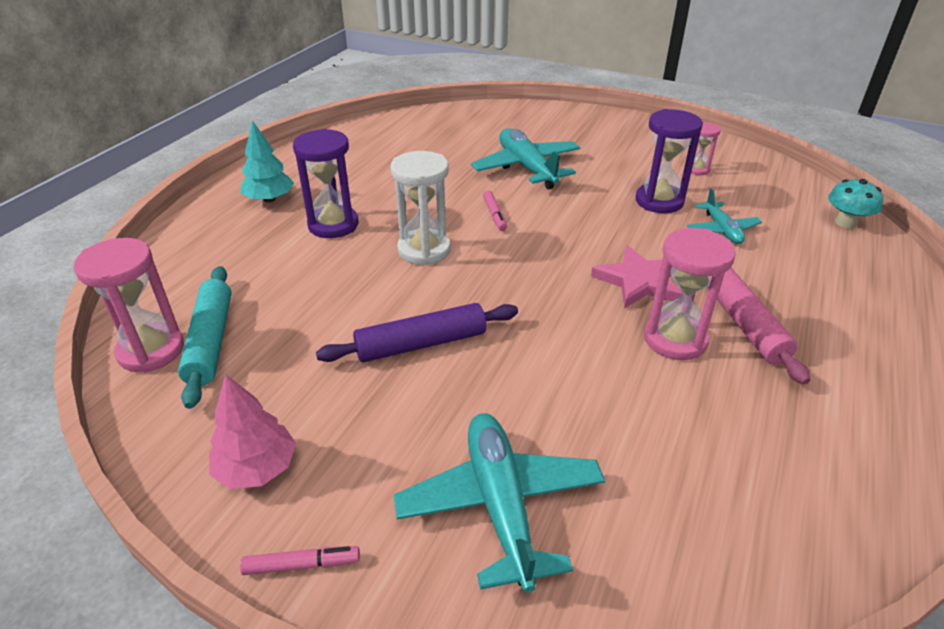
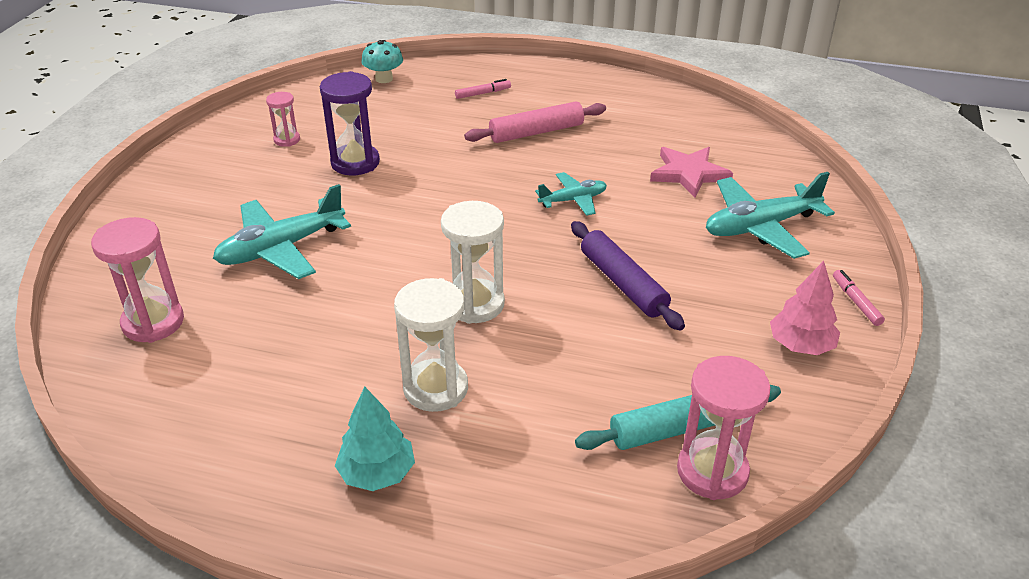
camera: 100 degrees left, 0 degrees up
purple hourglass [293,129,358,238] -> white hourglass [394,278,468,412]
pink marker [483,190,507,231] -> pink marker moved to [455,79,511,99]
pink star [591,245,682,309] -> pink star moved to [650,147,733,198]
pink hourglass [644,228,736,360] -> pink hourglass moved to [91,217,184,343]
turquoise plane [687,188,762,244] -> turquoise plane moved to [535,172,607,216]

